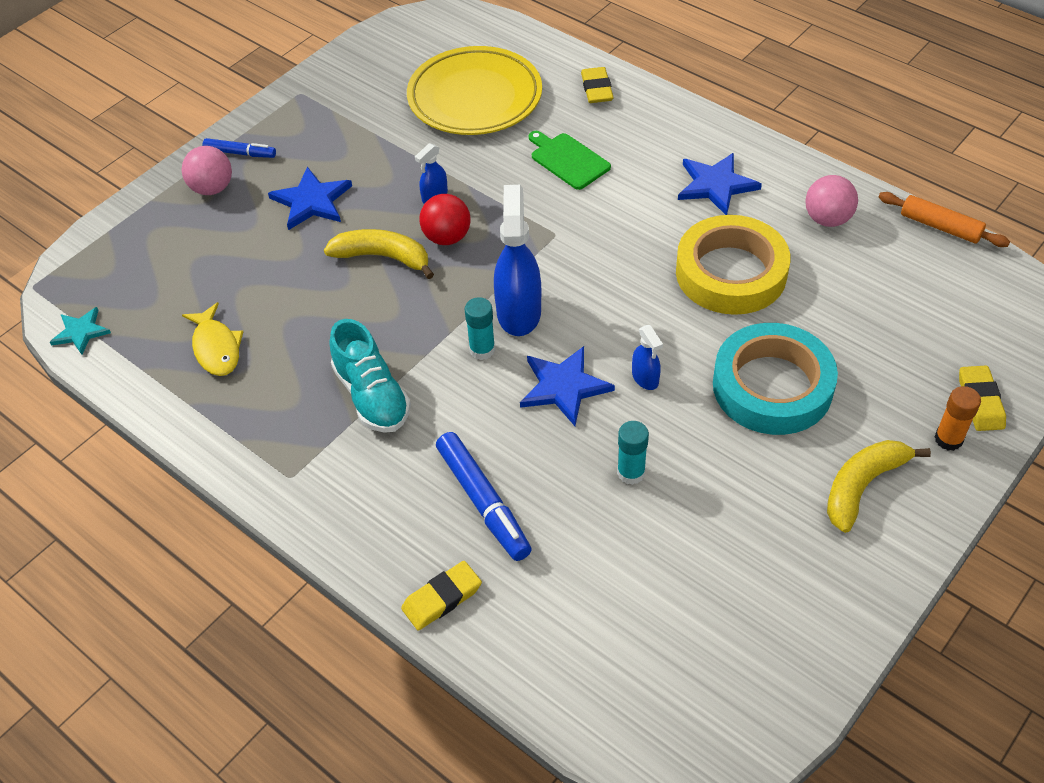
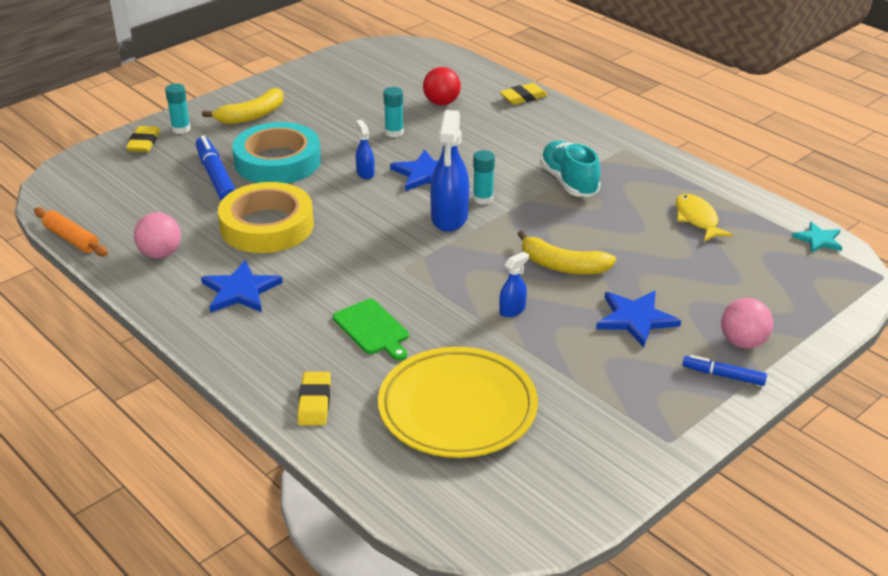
camera: 175 degrees left, 15 degrees down
red ball [419,194,471,245] -> red ball moved to [423,67,461,105]
blue marker [436,432,532,561] -> blue marker moved to [196,135,236,201]
orange glue stick [934,386,981,451] -> turquoise glue stick [165,84,191,134]

